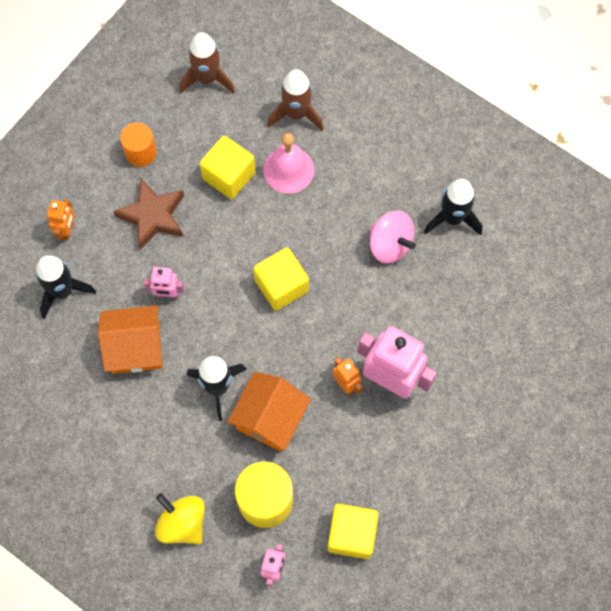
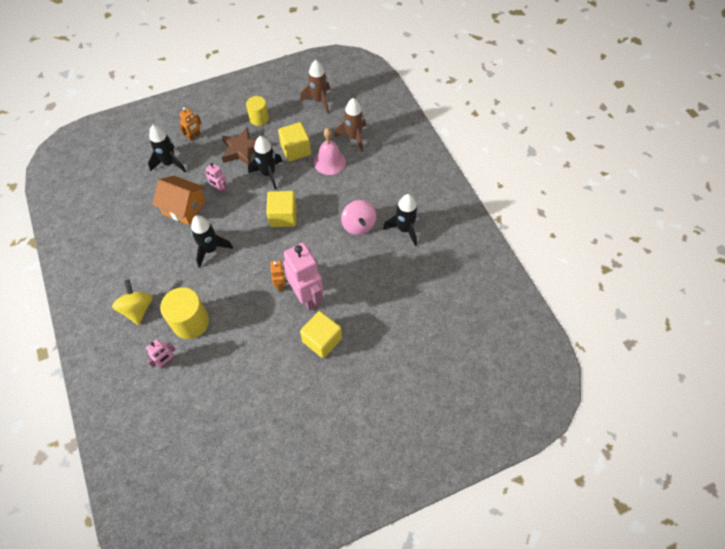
camera: 30 degrees right, 10 degrees down
orange cylinder [120,123,157,167] -> yellow cylinder [246,96,269,126]
orange house [227,372,311,451] -> none
yellow cube [327,504,379,559] -> yellow cube moved to [300,311,342,358]
none -> black rocket [248,136,282,189]

